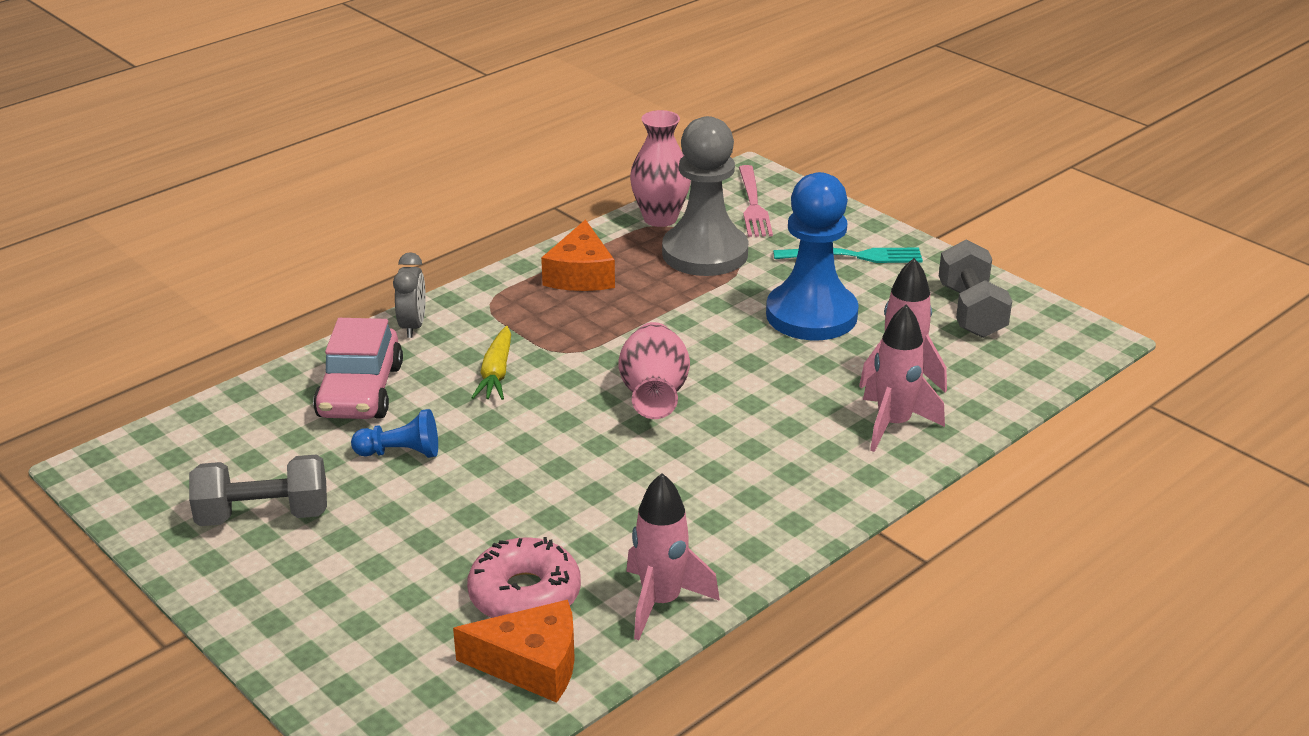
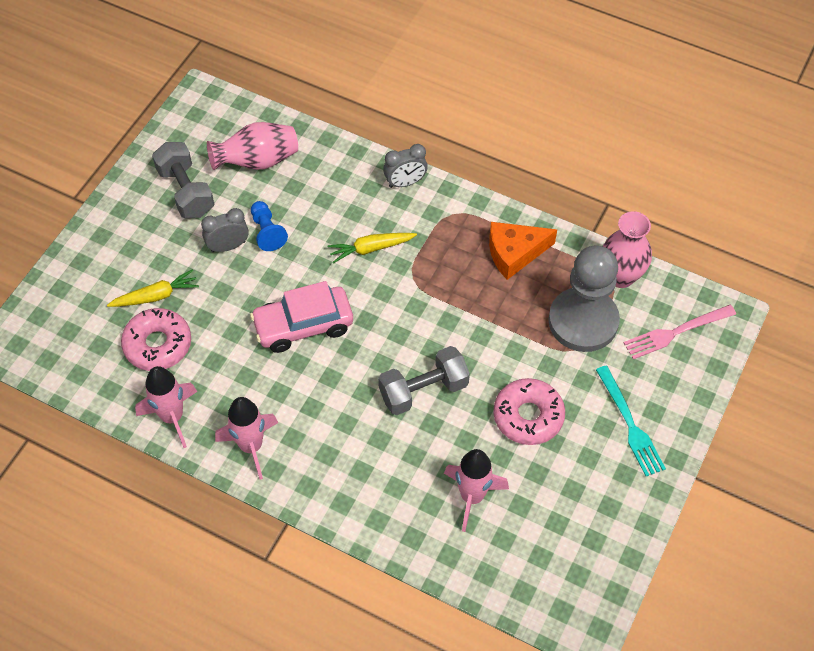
camera: 70 degrees right, 25 degrees up
pink car [313,318,403,419] -> pink car moved to [250,281,353,353]
orange cheese [453,600,575,703] -> none
pink vase [618,322,690,419] -> pink vase moved to [207,122,298,170]
blue pawn [766,172,859,340] -> pink donut [493,378,565,445]
pink rocket [863,304,945,452] -> pink rocket moved to [215,397,278,480]
grey dumbbell [939,240,1012,338] -> grey dumbbell moved to [378,346,470,415]
none -> yellow carrot [107,269,199,307]
none -> grey clock [201,208,249,252]

